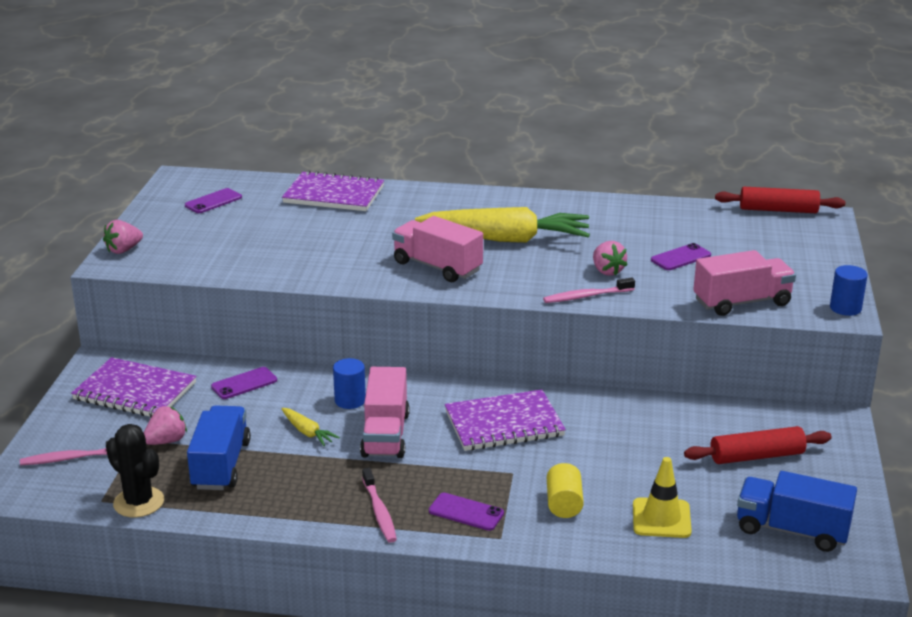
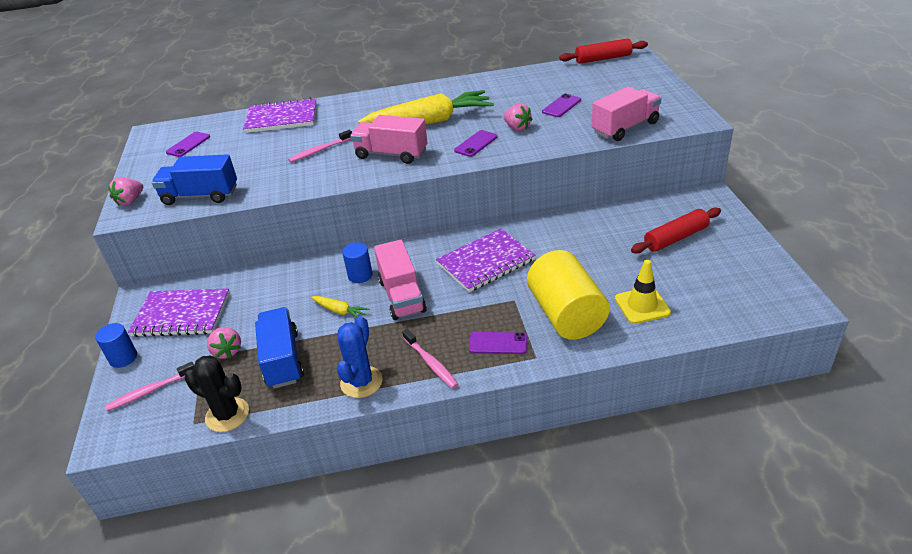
camera: 15 degrees left, 10 degrees up
pink strawberry [144,406,187,445] -> pink strawberry turned 120 degrees clockwise [207,327,241,359]
purple phone [211,367,277,399] -> purple phone moved to [454,130,497,157]
pink toothbrush [543,278,635,303] -> pink toothbrush moved to [288,130,352,163]
yellow cylinder [547,463,584,518] -> yellow cylinder [527,250,610,340], size x2.04
blue truck [737,471,857,552] -> blue truck moved to [152,154,237,205]
blue cylinder [830,265,868,316] -> blue cylinder moved to [95,323,137,368]
none -> blue cactus [337,316,382,398]

